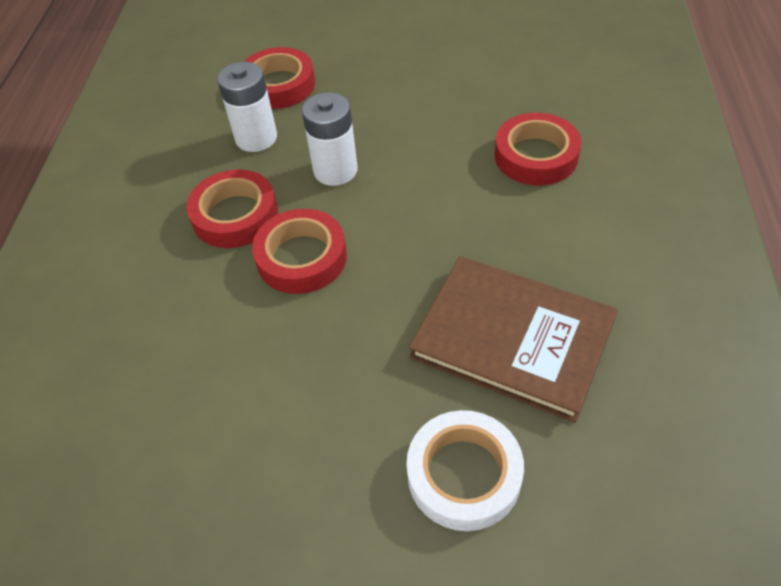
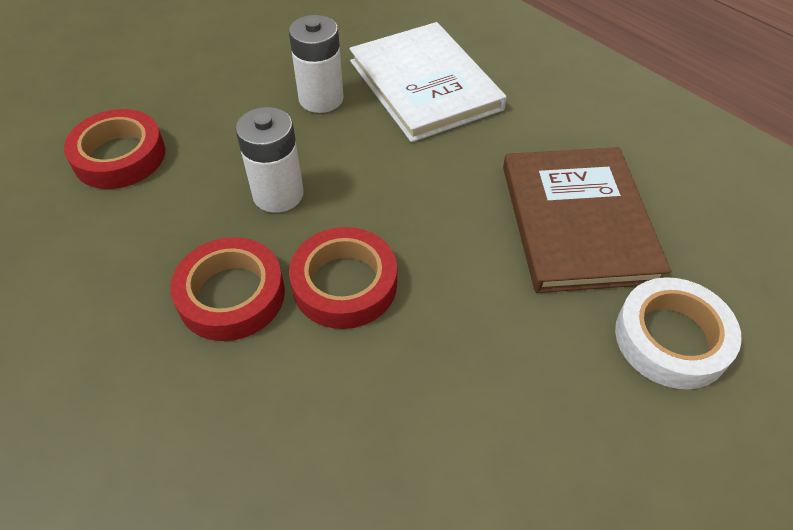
camera: 50 degrees left, 0 degrees up
white battery [217,62,277,152] -> white battery moved to [289,15,344,113]
brown book [409,256,618,423] -> brown book turned 75 degrees counterclockwise [503,147,671,293]
red tape [495,113,582,185] -> white book [349,22,507,142]

